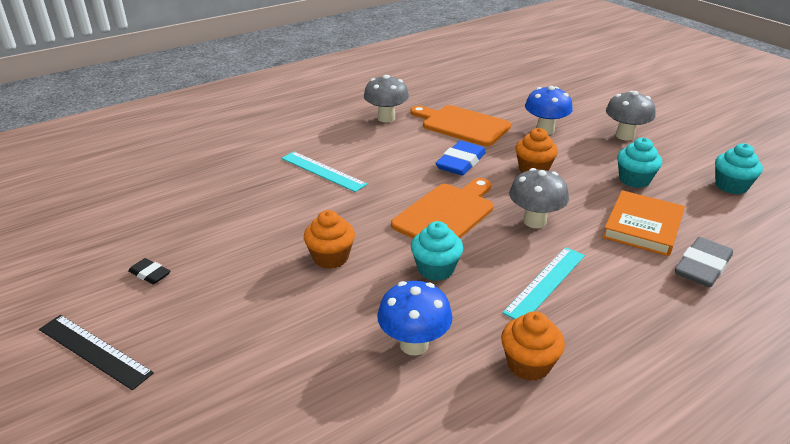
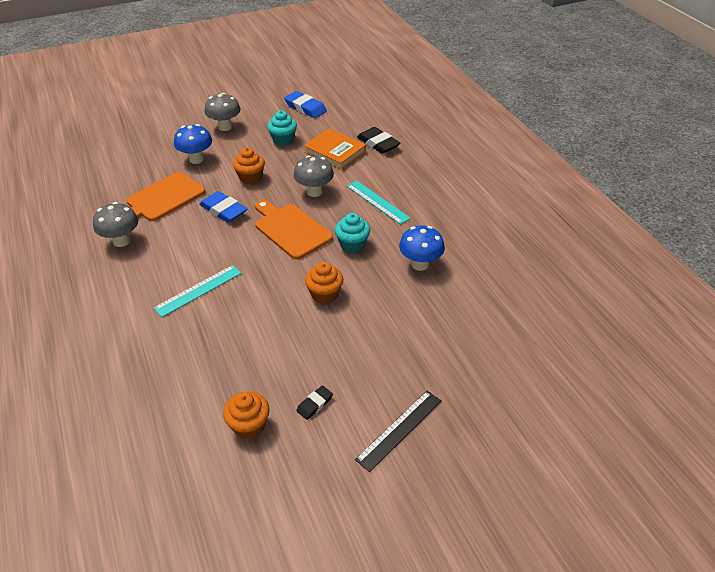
camera: 80 degrees left, 10 degrees up
orange cupcake [501,311,565,381] -> orange cupcake moved to [223,391,270,439]
grey eraser [675,237,733,288] -> black eraser [357,127,400,154]
turquoise cupcake [715,143,763,194] -> blue eraser [284,91,327,118]

